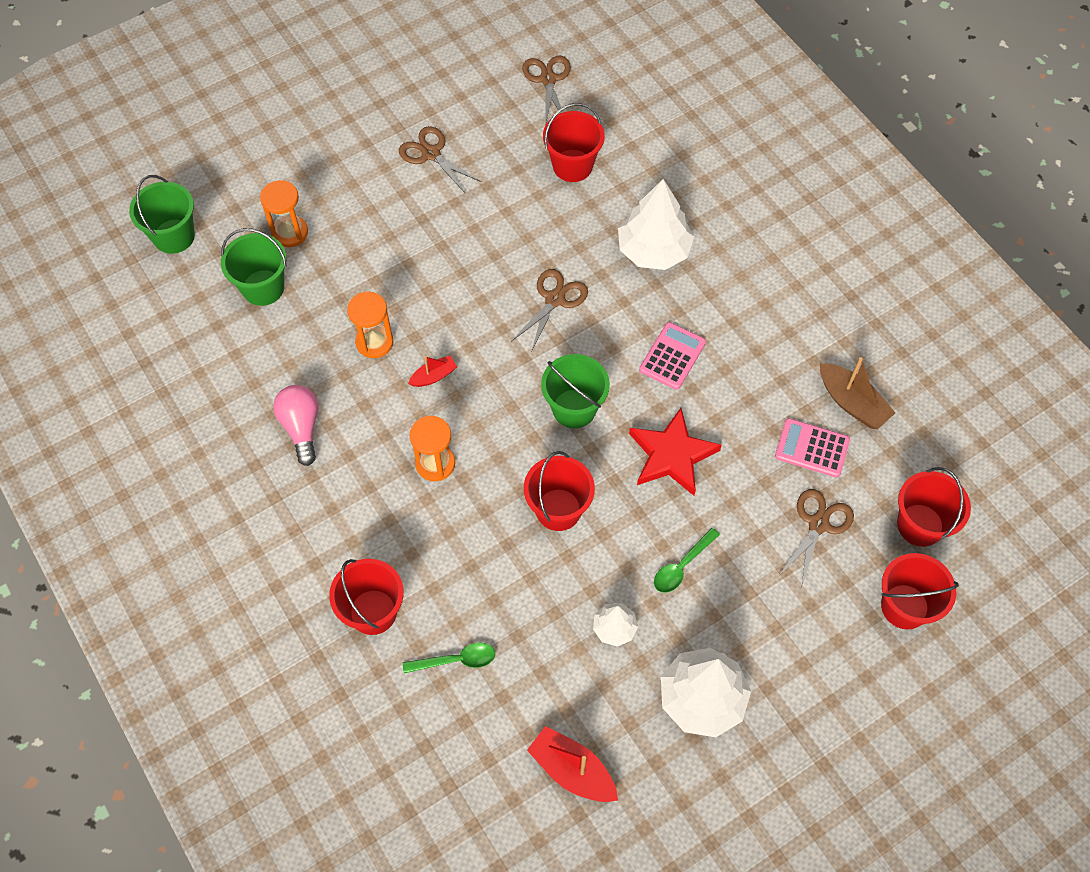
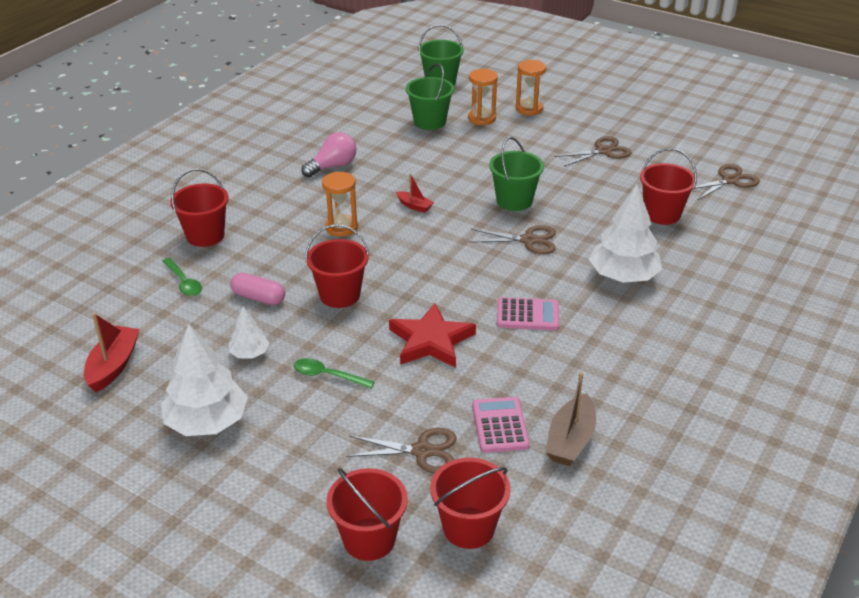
camera: 65 degrees right, 25 degrees down
orange hourglass [347,292,394,358] -> orange hourglass moved to [516,60,546,115]
brown scissors [399,126,482,194] -> brown scissors turned 45 degrees clockwise [554,136,632,167]
green bucket [541,354,610,428] -> green bucket moved to [489,137,544,211]
none -> pink capsule [230,273,285,305]

